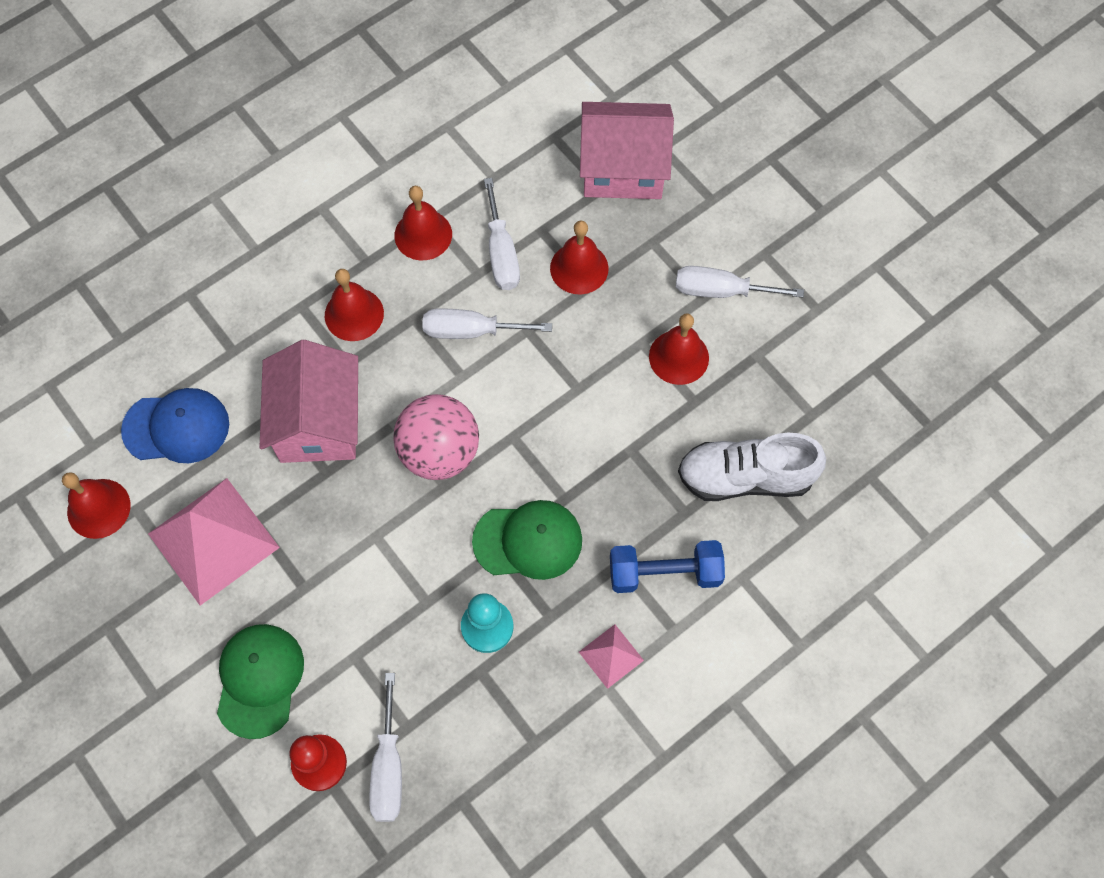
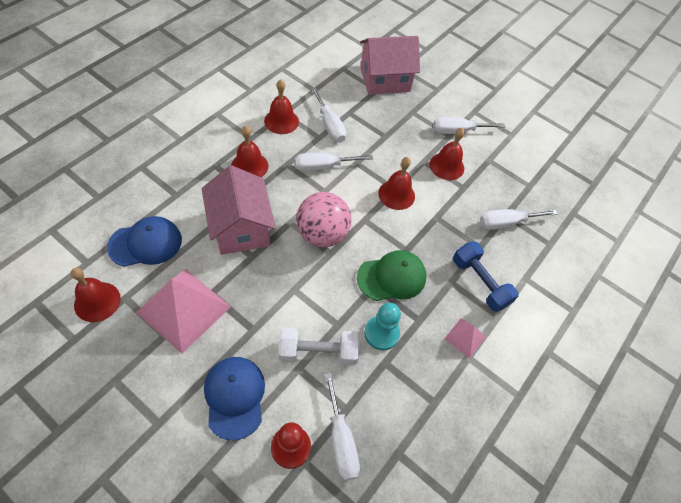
camera: 20 degrees left, 10 degrees down
green cap [217,624,304,739] -> blue cap [204,357,265,440]
red bell [550,220,609,294] -> red bell moved to [378,157,415,210]
blue dumbbell [610,540,725,593] -> blue dumbbell turned 75 degrees clockwise [453,242,519,312]
white shoe [678,433,826,501] -> white screwdriver [480,209,558,230]
none -> white dumbbell [279,328,360,366]

